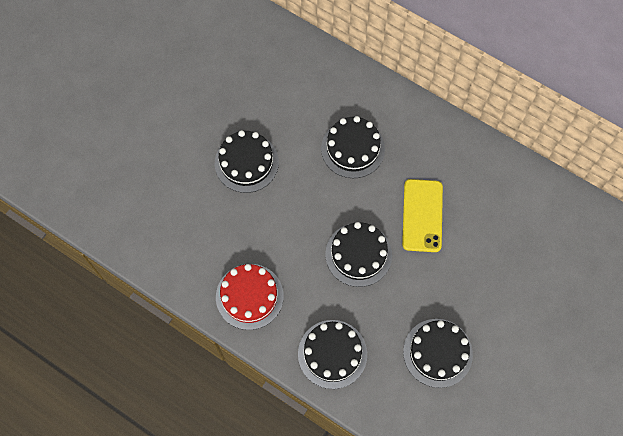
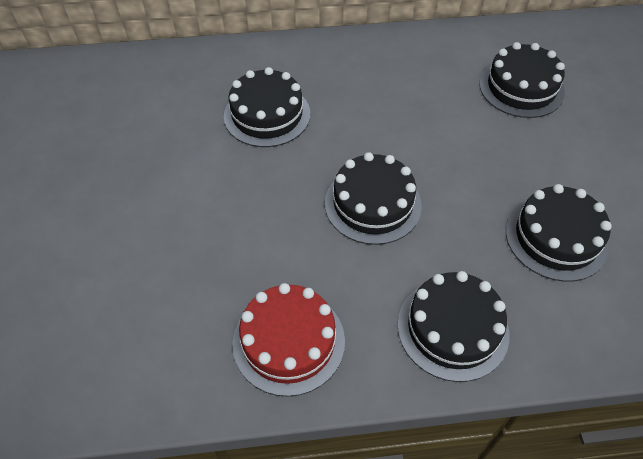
camera: 40 degrees left, 15 degrees down
black cake [215,130,279,193] -> black cake moved to [479,42,565,118]
yellow phone [402,179,443,252] -> none

